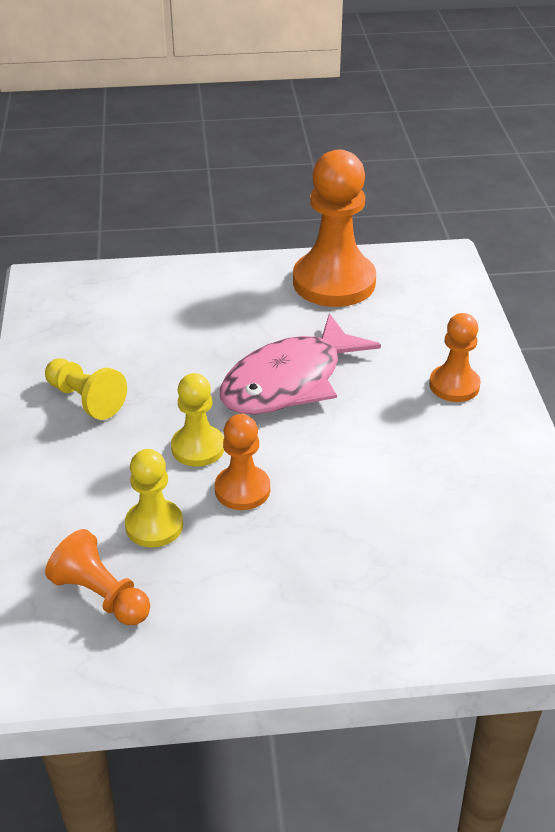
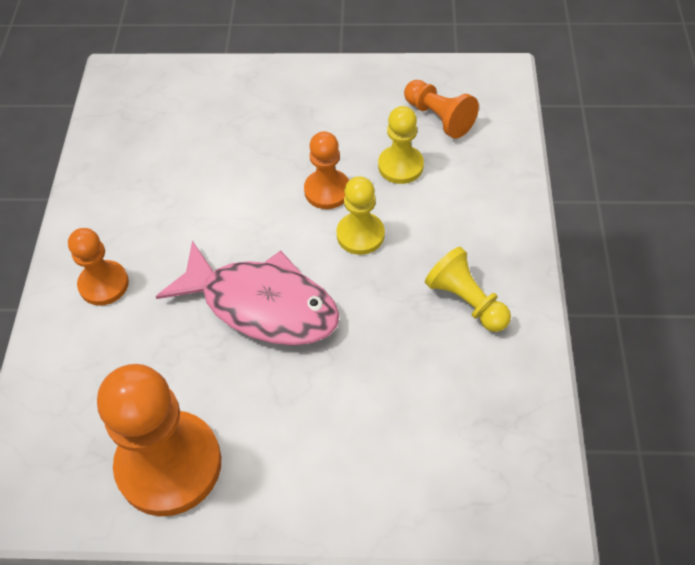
camera: 170 degrees left, 15 degrees up
pink fish [220,313,381,414] -> pink fish turned 60 degrees clockwise [156,240,339,346]

